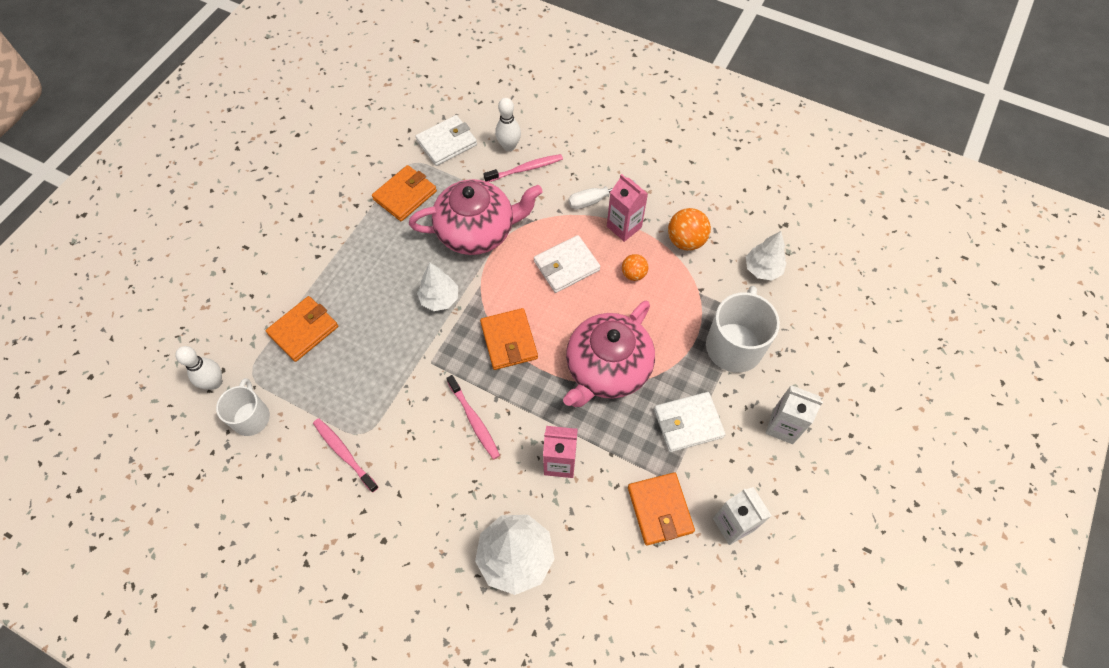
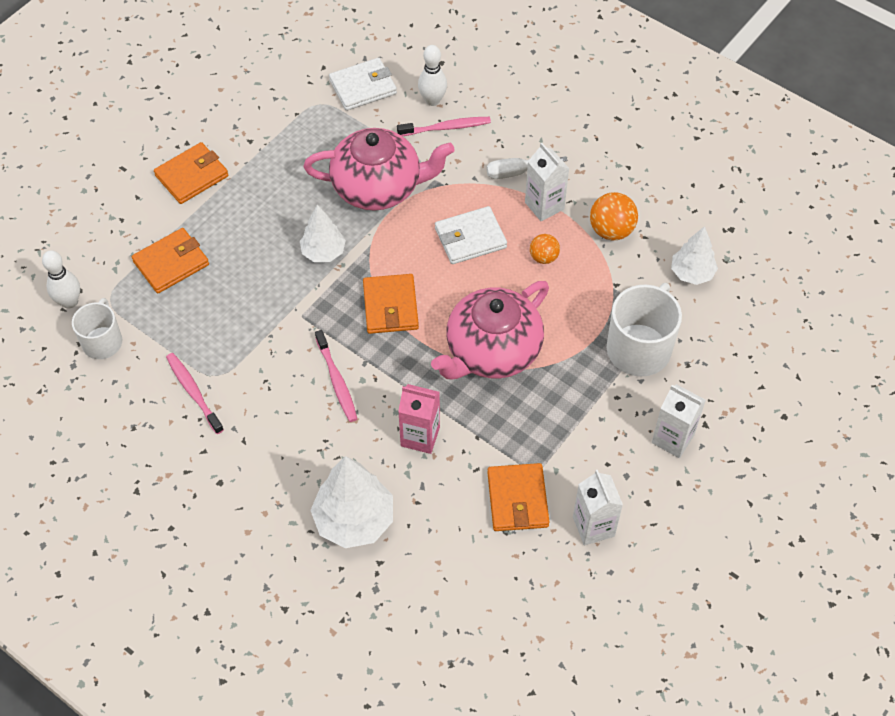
camera: 10 degrees right, 5 degrees down
orange wallet [372,165,437,221] -> orange wallet moved to [154,142,228,204]
pink carton [607,174,648,242] -> white carton [525,143,569,221]
white wallet [654,392,726,452] -> none

